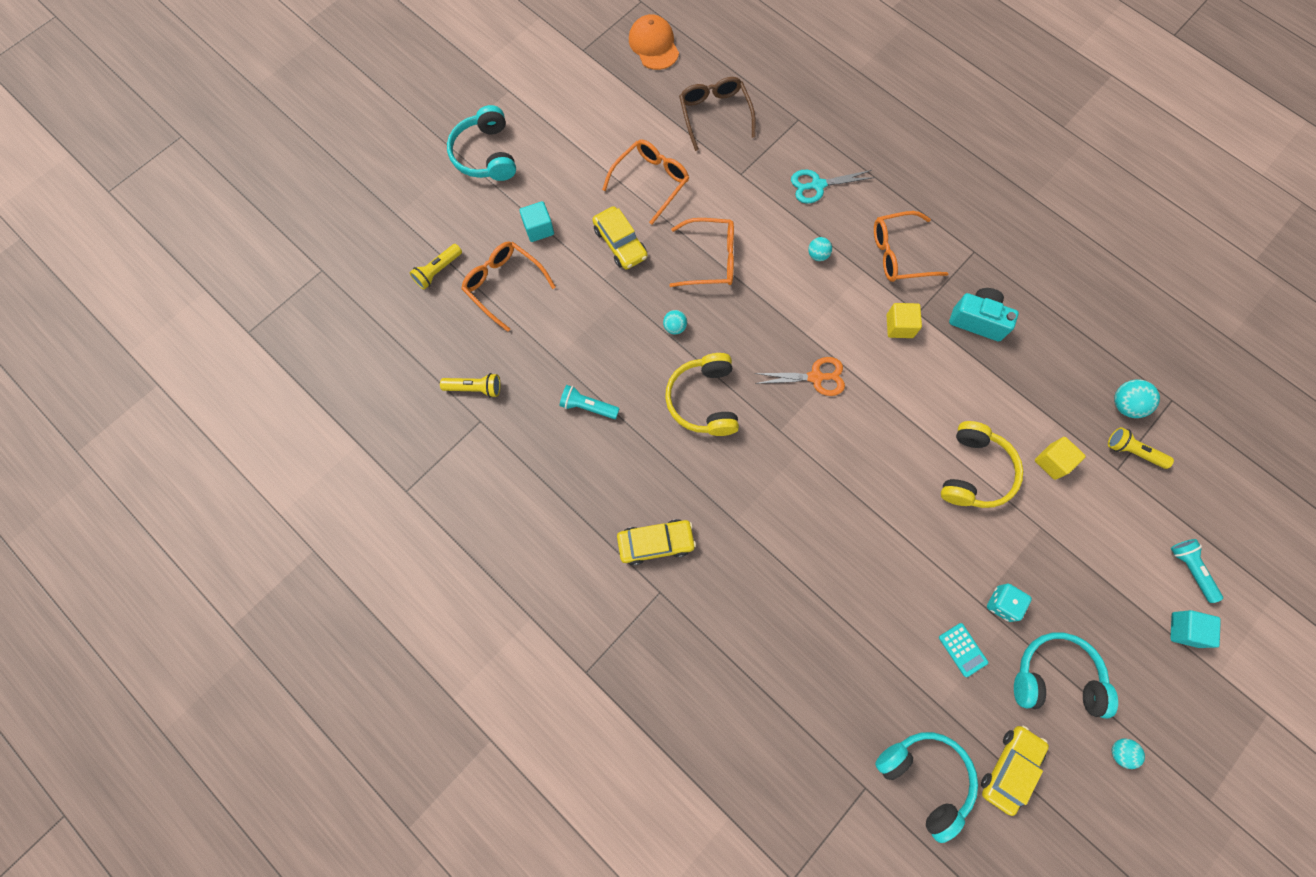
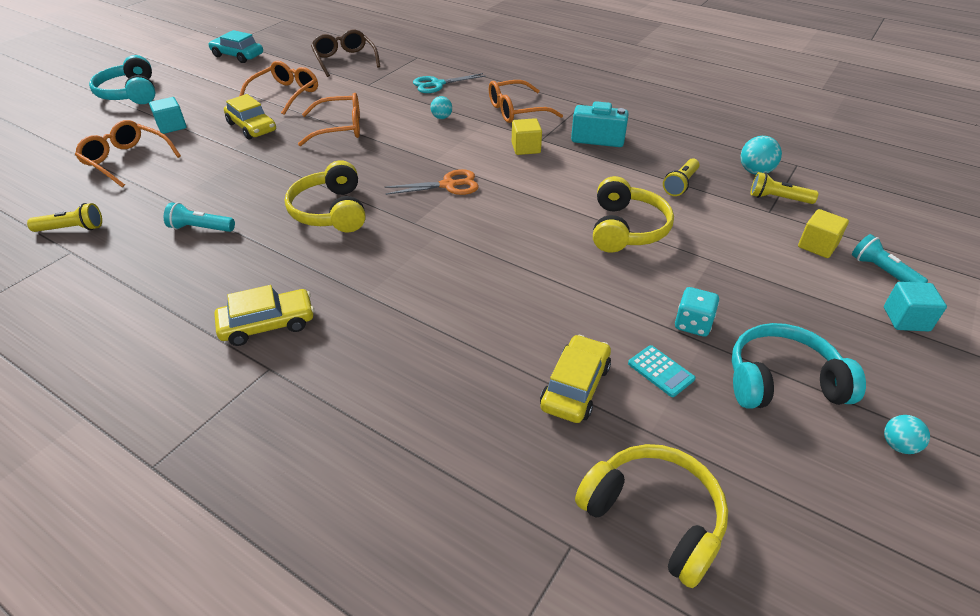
camera: 10 degrees left, 30 degrees down
yellow flashlight [409,244,462,290] -> yellow flashlight moved to [663,158,699,196]
orange cap [629,14,679,70] -> none
turquoise ball [663,310,687,334] -> none
turquoise headphones [875,732,978,843] -> yellow headphones [575,444,728,588]
yellow car [981,726,1049,816] -> yellow car moved to [540,335,611,423]
yellow cube [1035,437,1086,480] -> yellow cube moved to [798,209,849,258]
none -> turquoise car [208,30,263,63]

